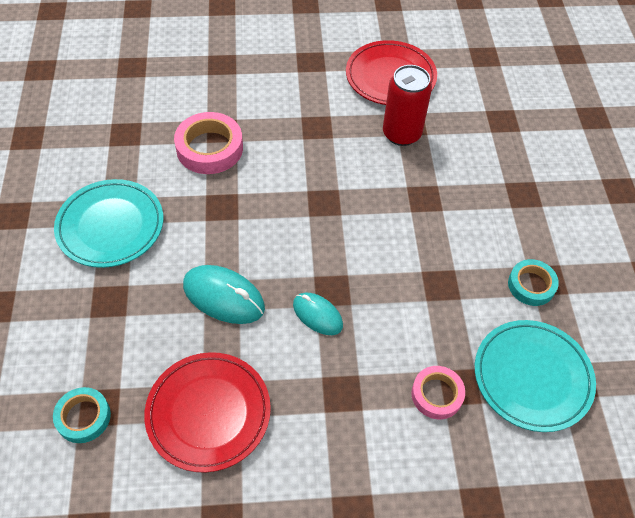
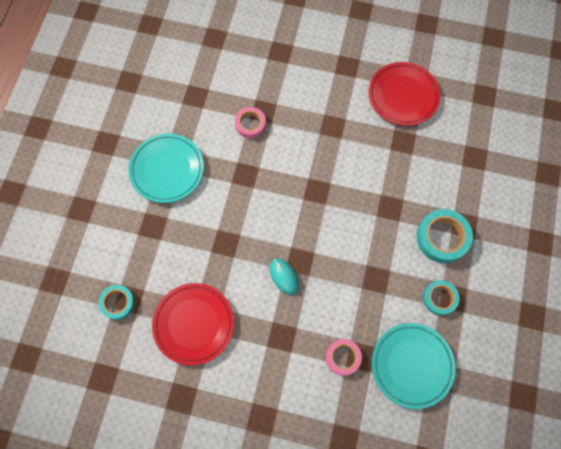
camera: 20 degrees right, 15 degrees up
pink tape [174,112,243,174] -> pink tape [235,107,266,138], size x0.63
turquoise mouse [183,265,265,324] -> none
red can [383,65,432,146] -> none
none -> turquoise tape [417,209,473,263]

